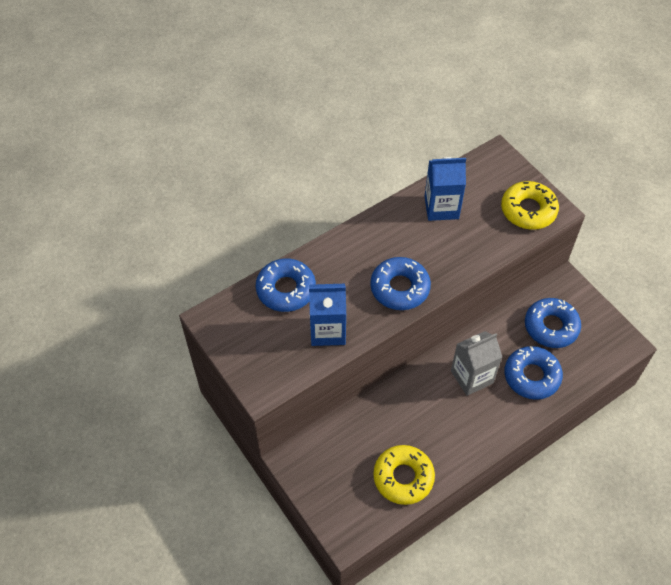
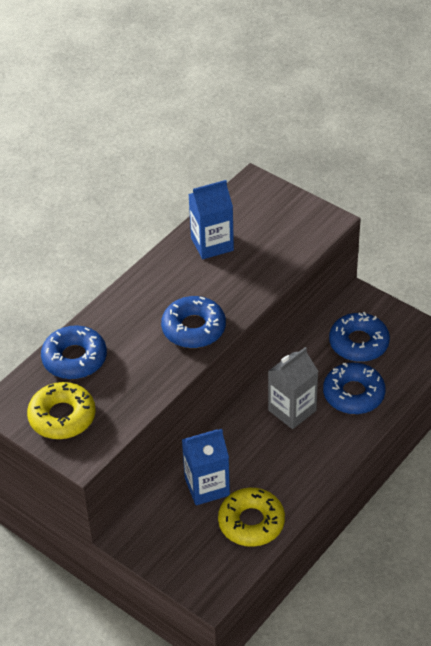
camera: 15 degrees left, 10 degrees down
blue carton [309,284,346,346] -> blue carton moved to [182,429,230,505]
yellow donut [501,181,559,230] -> yellow donut moved to [27,382,96,439]

